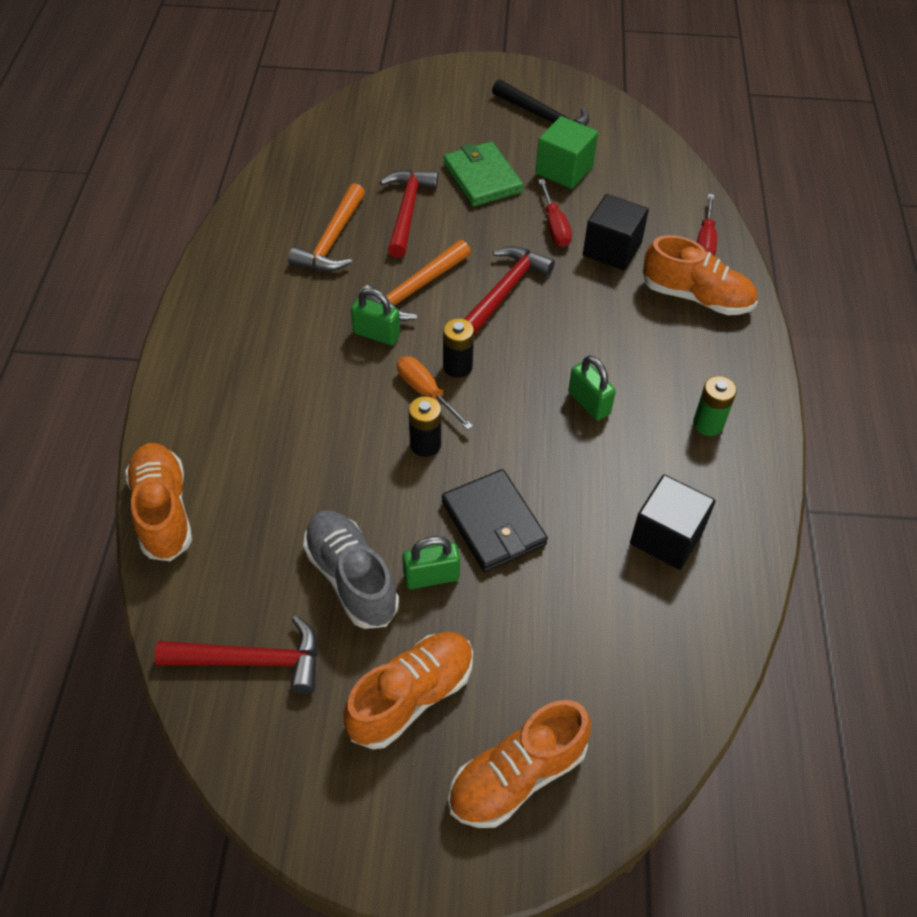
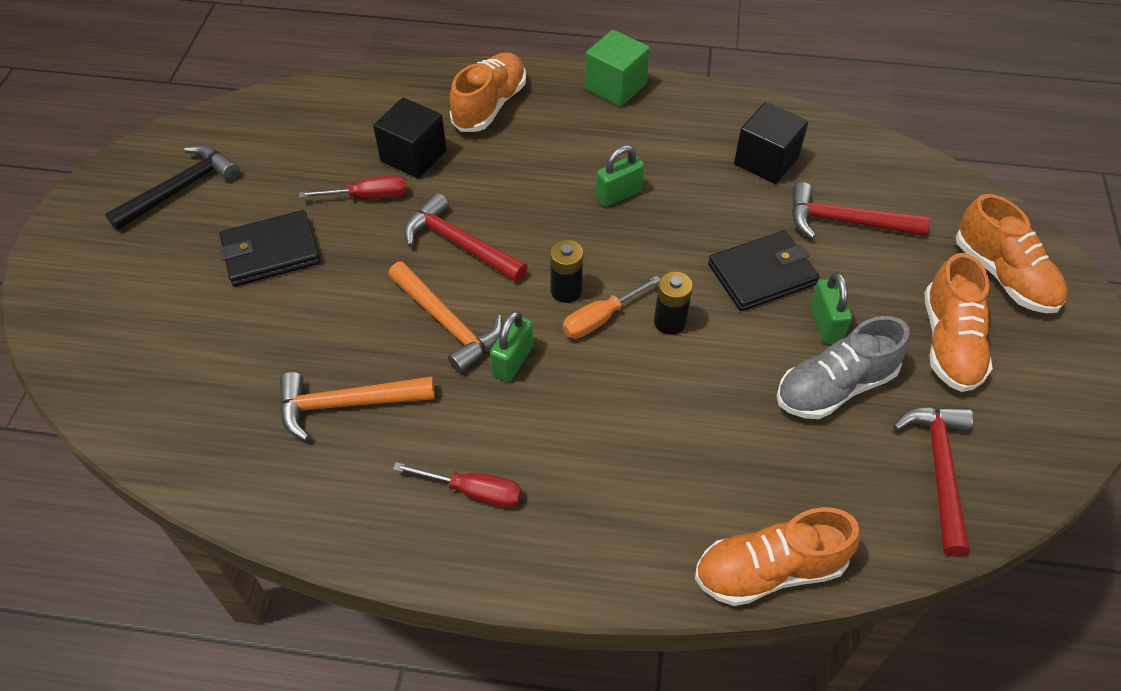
camera: 85 degrees left, 0 degrees up
orange hammer [288,183,365,271] -> orange hammer turned 150 degrees clockwise [280,372,435,441]
orange shoe [343,632,473,749] -> orange shoe turned 135 degrees counterclockwise [924,253,993,392]
red hammer [380,170,438,258] -> red hammer moved to [792,182,930,239]
green wallet [443,142,523,206] -> black wallet [219,210,320,287]
green cube [536,116,598,189] -> green cube moved to [585,30,650,107]
green battery [693,376,737,436] -> none
red screwdriver [697,194,717,256] -> red screwdriver moved to [393,462,522,508]

